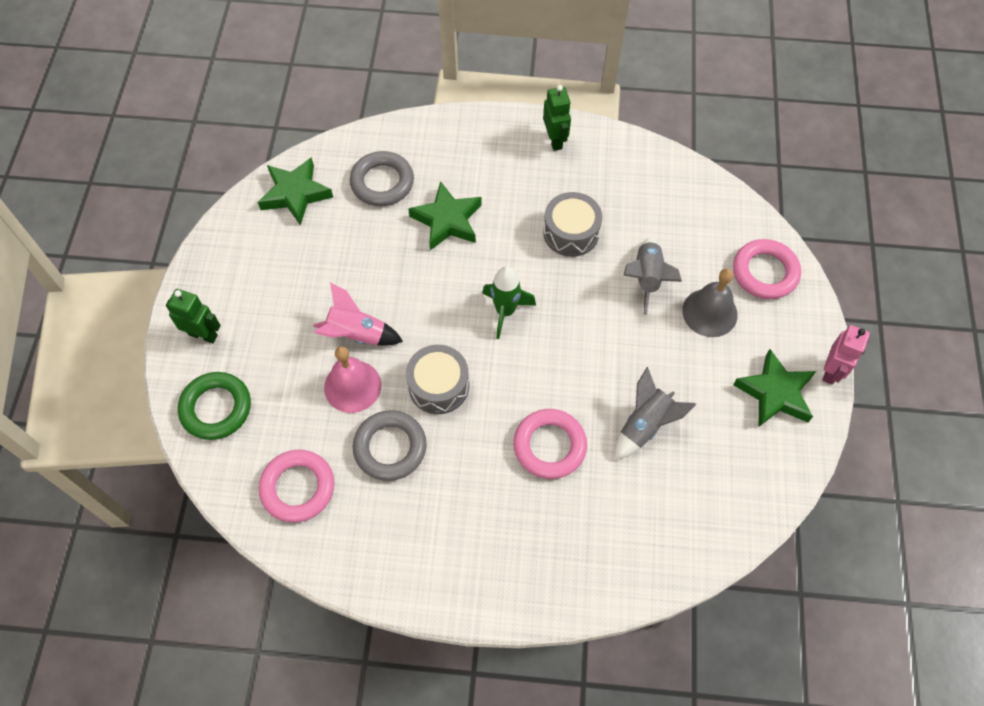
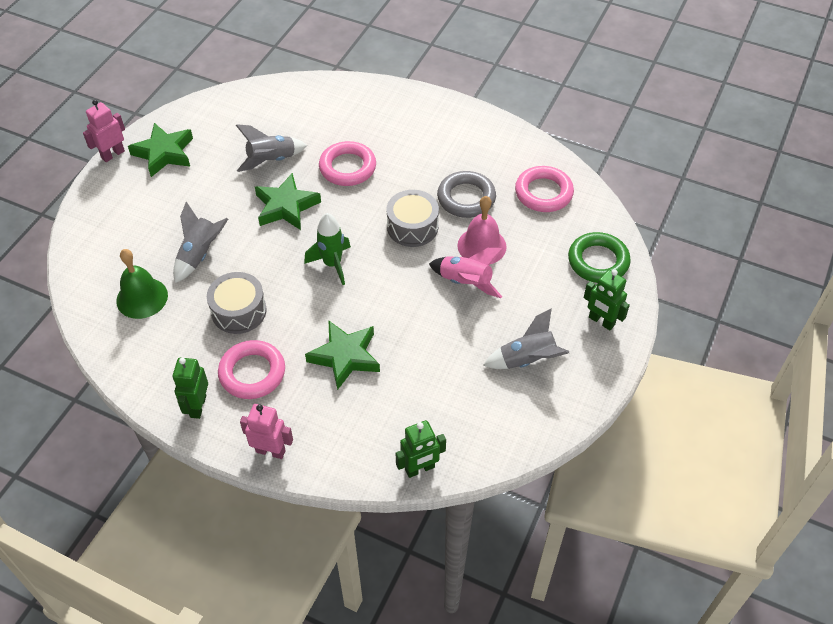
camera: 160 degrees left, 10 degrees down
green star [258,157,333,226] -> green star moved to [255,173,321,230]
grey ring [350,151,414,206] -> none
grey bell [682,269,738,337] -> none
pink ring [733,239,801,299] -> pink ring moved to [218,340,285,399]
none -> green bell [116,249,168,319]
none -> pink robot [240,404,293,459]
none -> green robot [396,420,446,478]
none -> grey rocket [483,308,569,369]

